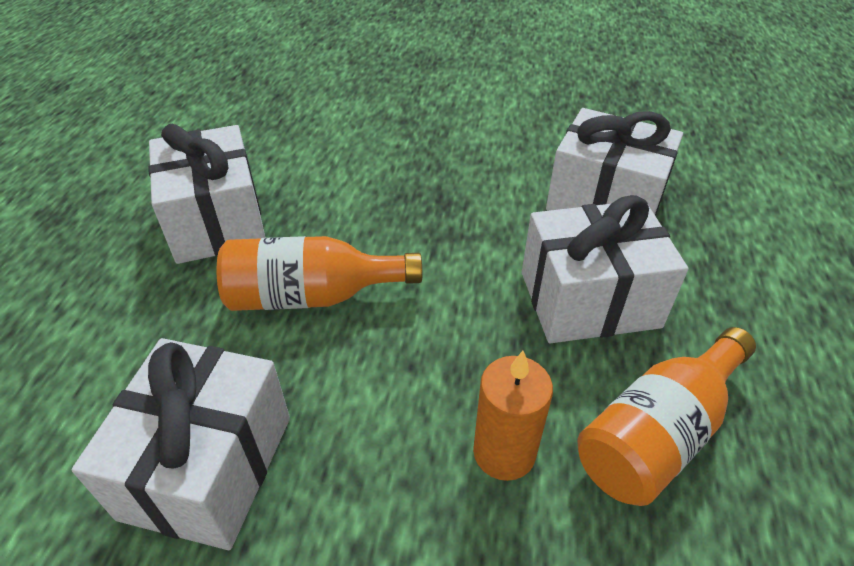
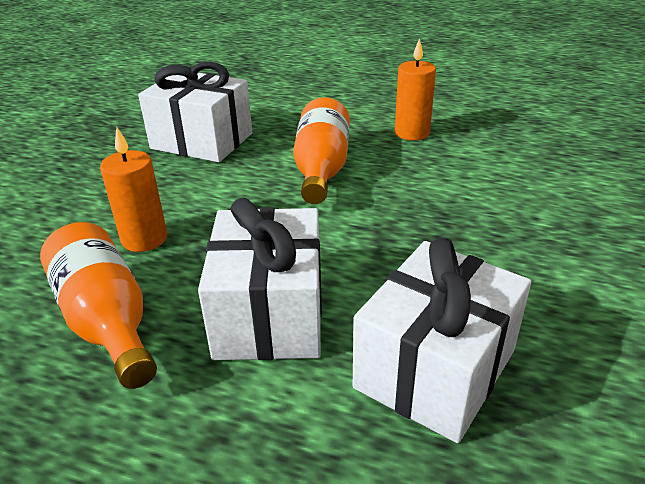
camera: 100 degrees right, 10 degrees down
white gift [148,124,265,264] -> orange candle [395,38,436,141]

